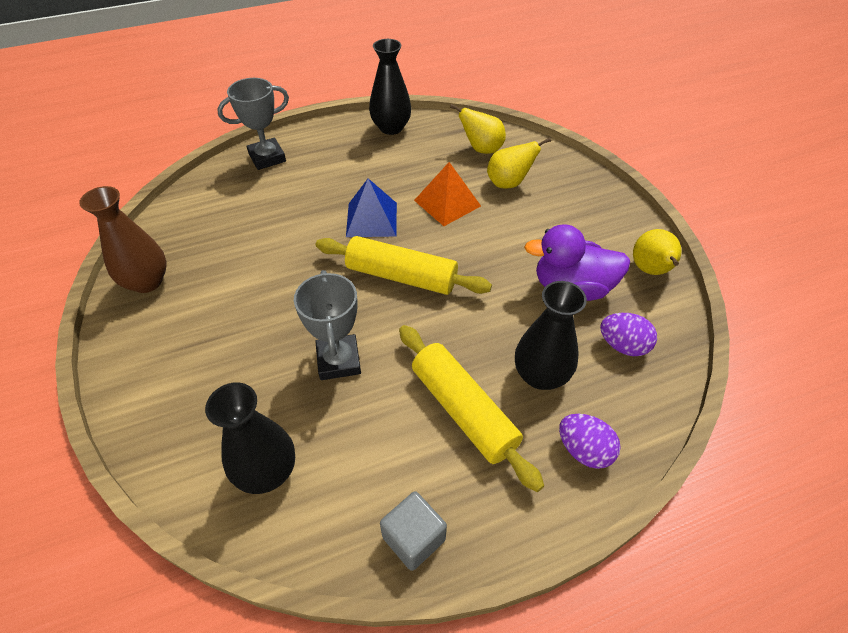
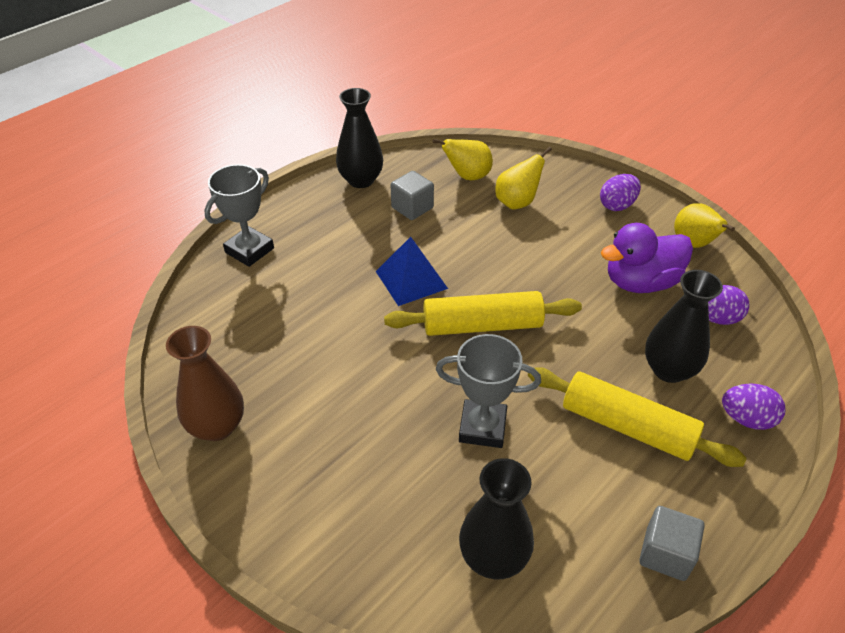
camera: 25 degrees left, 5 degrees down
grey trophy [294,270,361,380] -> grey trophy turned 45 degrees counterclockwise [436,334,541,448]
orange pyramid [414,162,481,226] -> none
none -> grey cube [391,171,434,220]
none -> purple egg [600,174,641,211]

